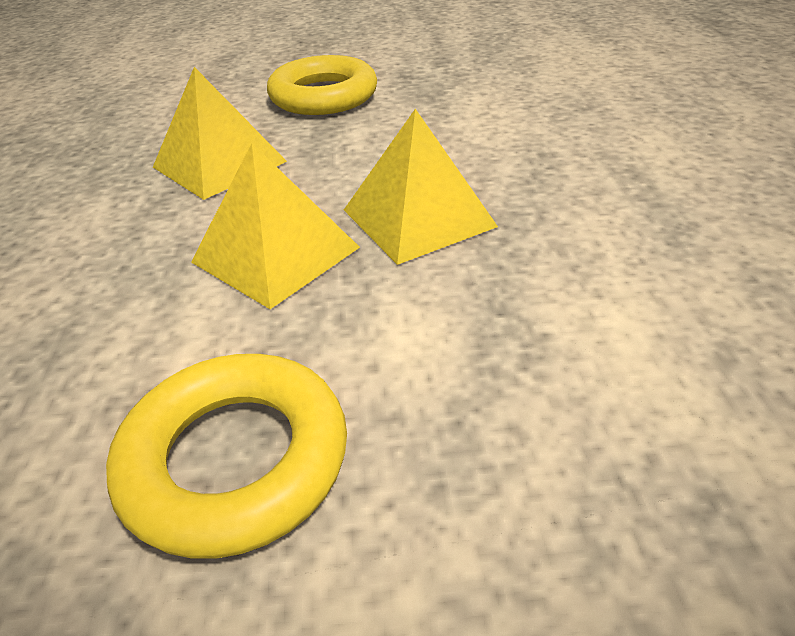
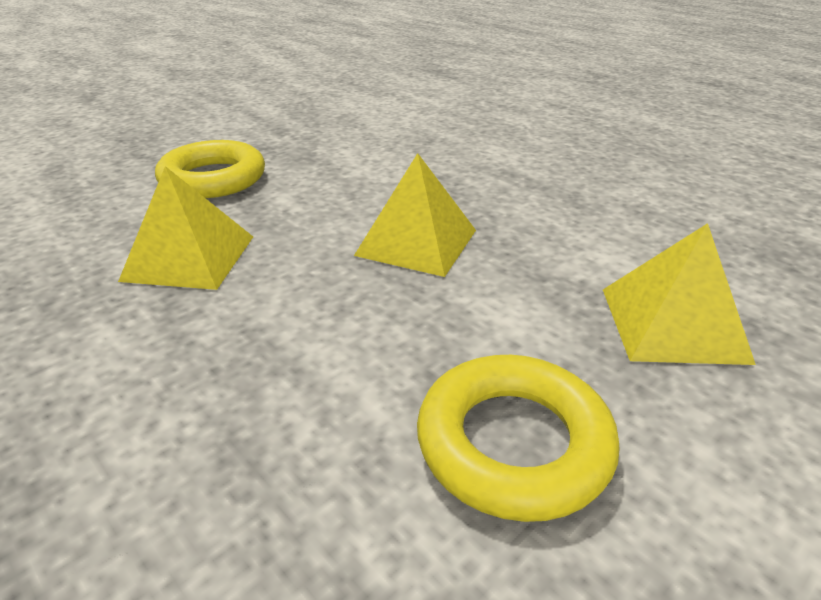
camera: 40 degrees left, 5 degrees down
yellow pyramid [191,143,360,309] -> yellow pyramid moved to [603,223,756,365]

